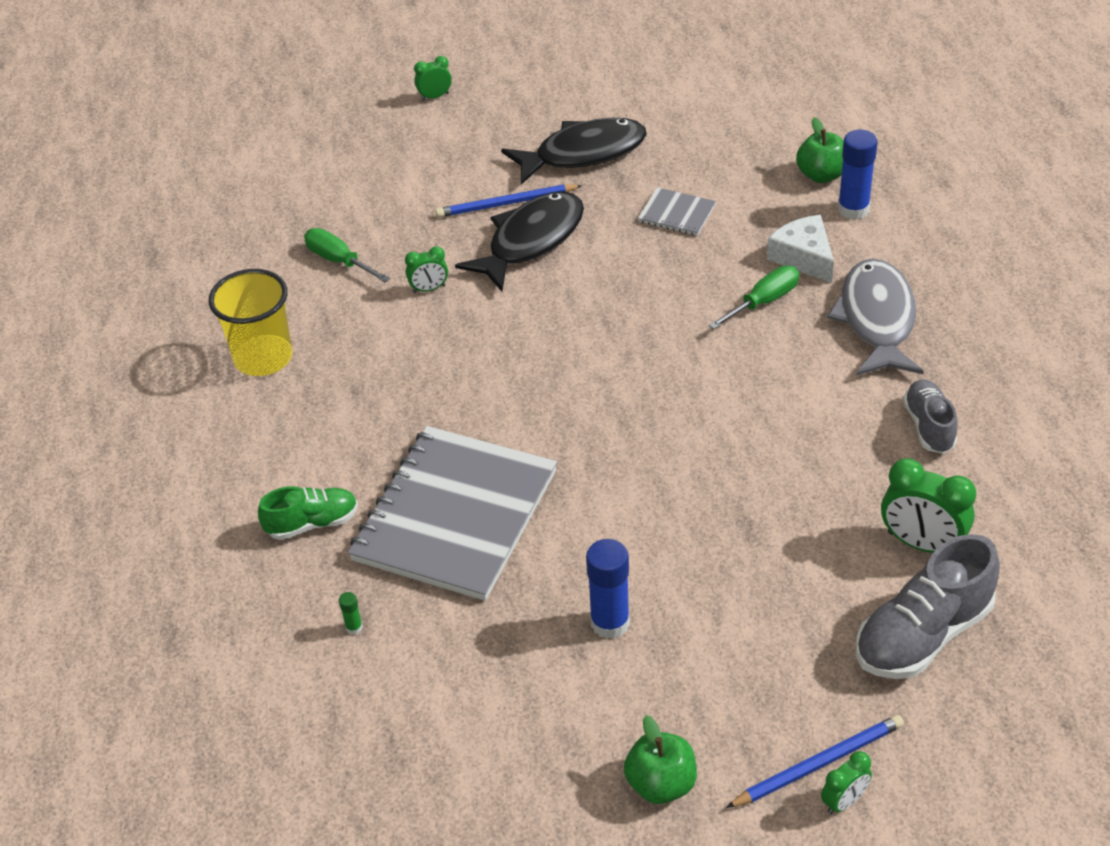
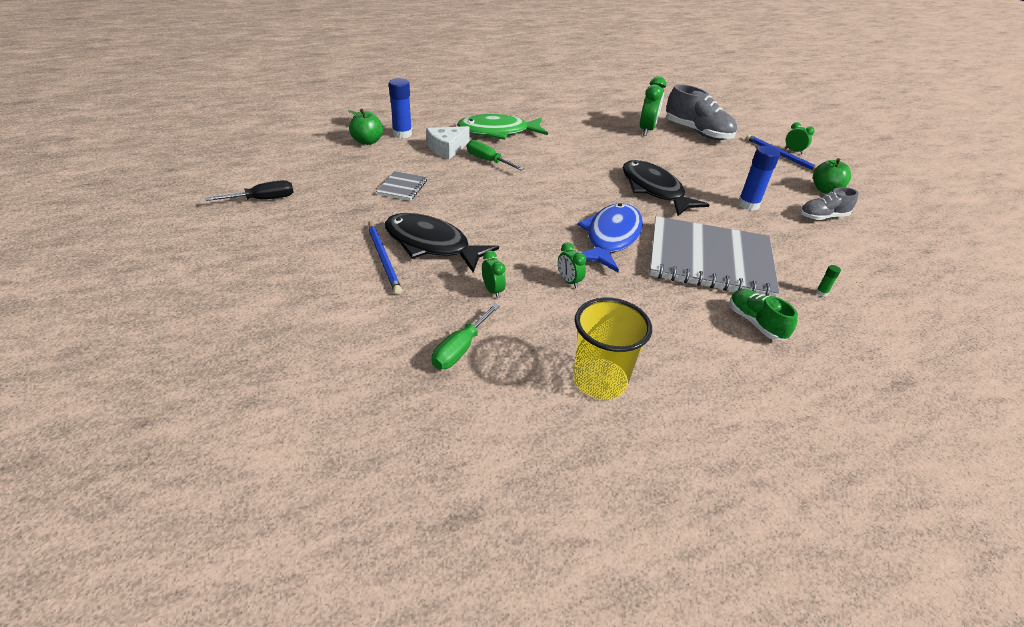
camera: 105 degrees left, 5 degrees down
green clock [414,56,452,101] -> green clock moved to [558,242,586,288]
black fish [501,118,647,185] -> black fish moved to [623,160,710,216]
grey fish [827,258,924,376] -> green fish [457,114,548,140]
grey shoe [903,379,957,454] -> grey shoe moved to [800,187,859,220]
none -> black screwdriver [205,180,294,201]
none -> blue fish [577,203,643,272]

